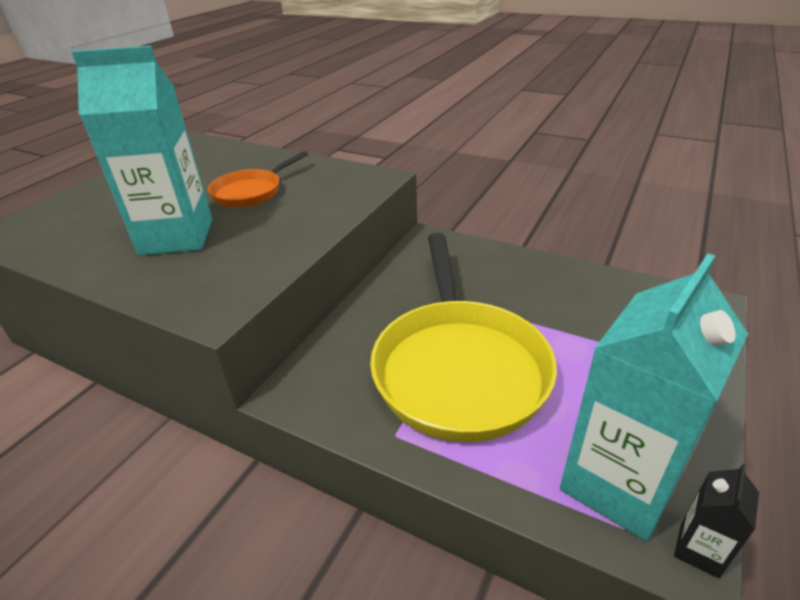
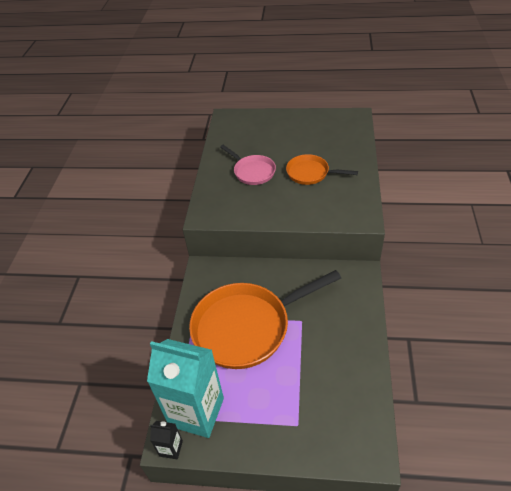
camera: 70 degrees right, 10 degrees up
turquoise carton [72,46,212,256] -> pink pan [220,145,276,185]
yellow pan [370,233,557,442] -> orange pan [189,270,341,369]

